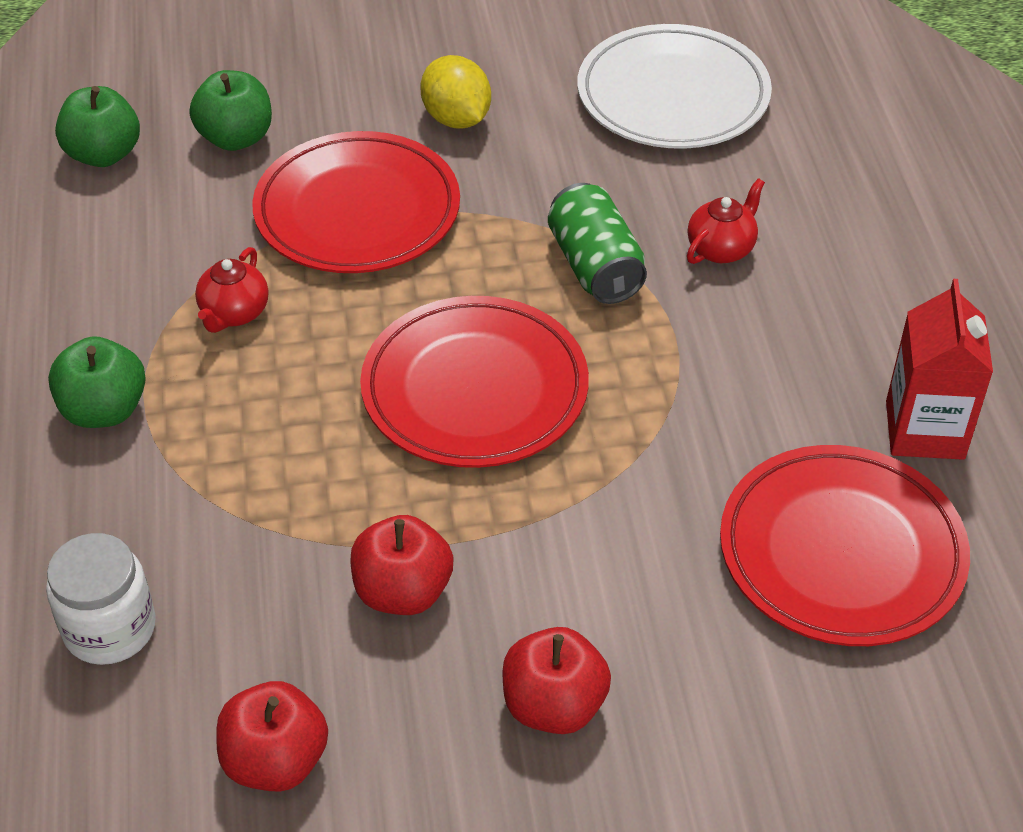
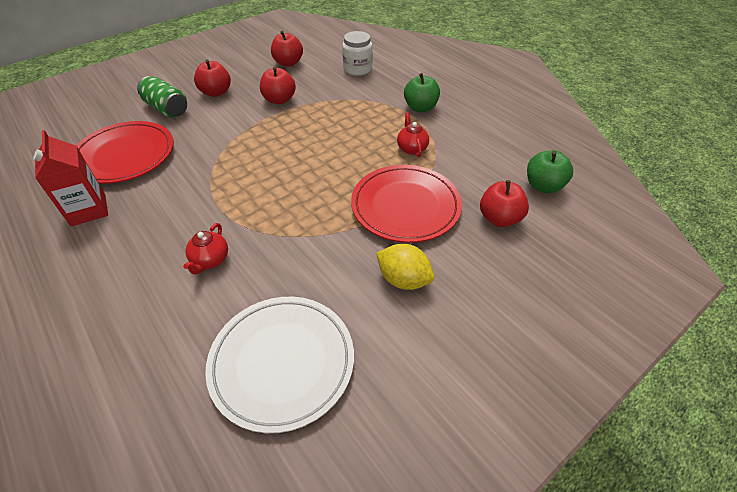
camera: 150 degrees right, 0 degrees up
green apple [190,70,272,151] -> red apple [480,180,529,227]
red plate [360,296,589,468] -> none
green can [548,183,647,304] -> green can moved to [137,76,187,118]

